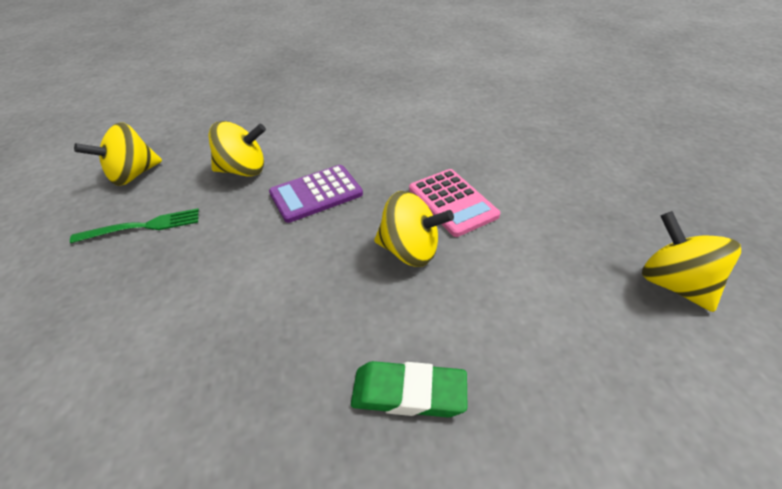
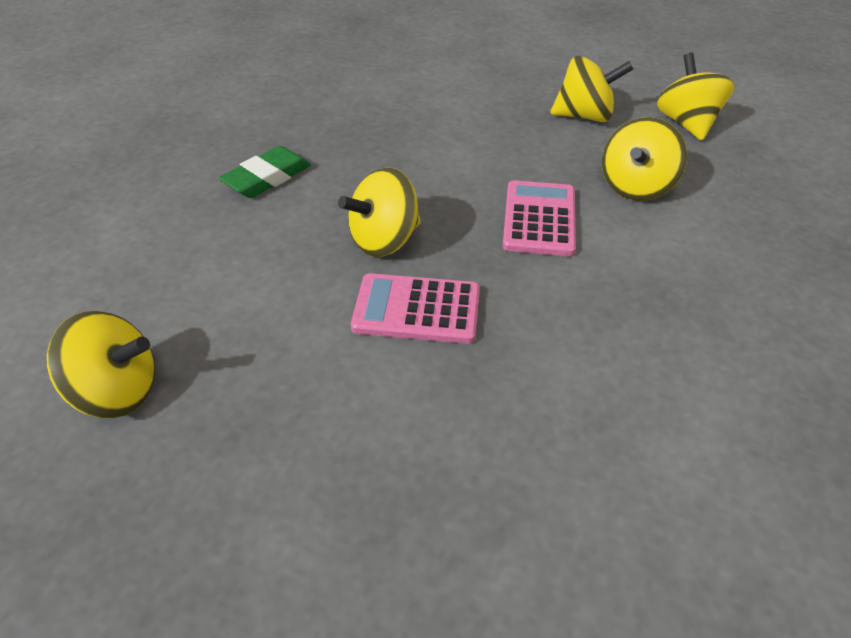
camera: 125 degrees right, 0 degrees up
green fork [70,208,199,243] -> yellow spinning top [550,56,633,122]
purple calculator [269,165,363,223] -> pink calculator [503,180,576,256]

